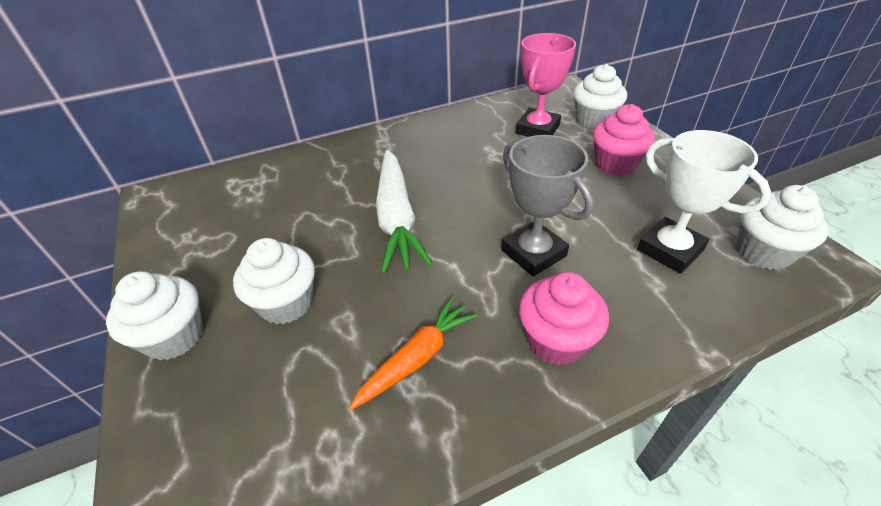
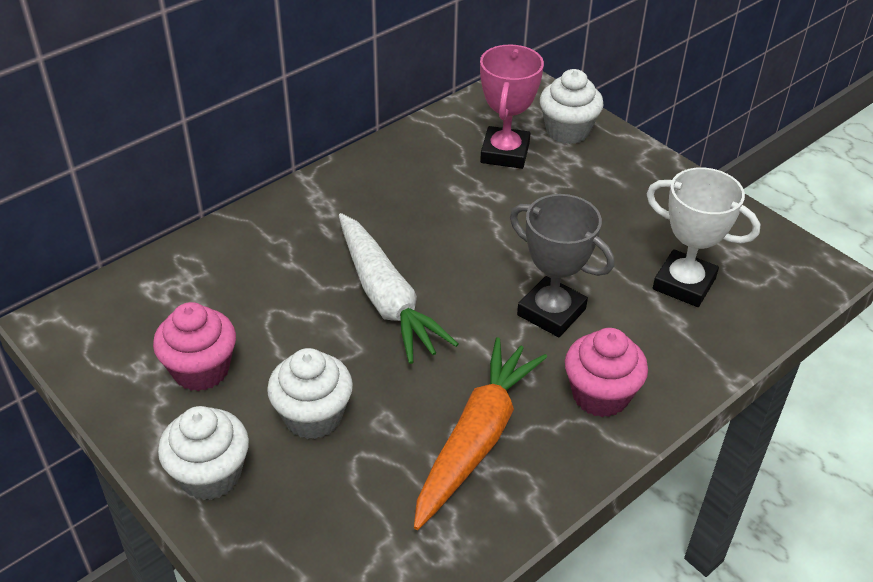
camera: 20 degrees left, 0 degrees up
orange carrot [349,297,477,410] -> orange carrot [414,337,547,530], size x1.59
pink cupcake [593,104,655,176] -> pink cupcake moved to [153,302,236,391]
white cupcake [737,185,829,270] -> none

